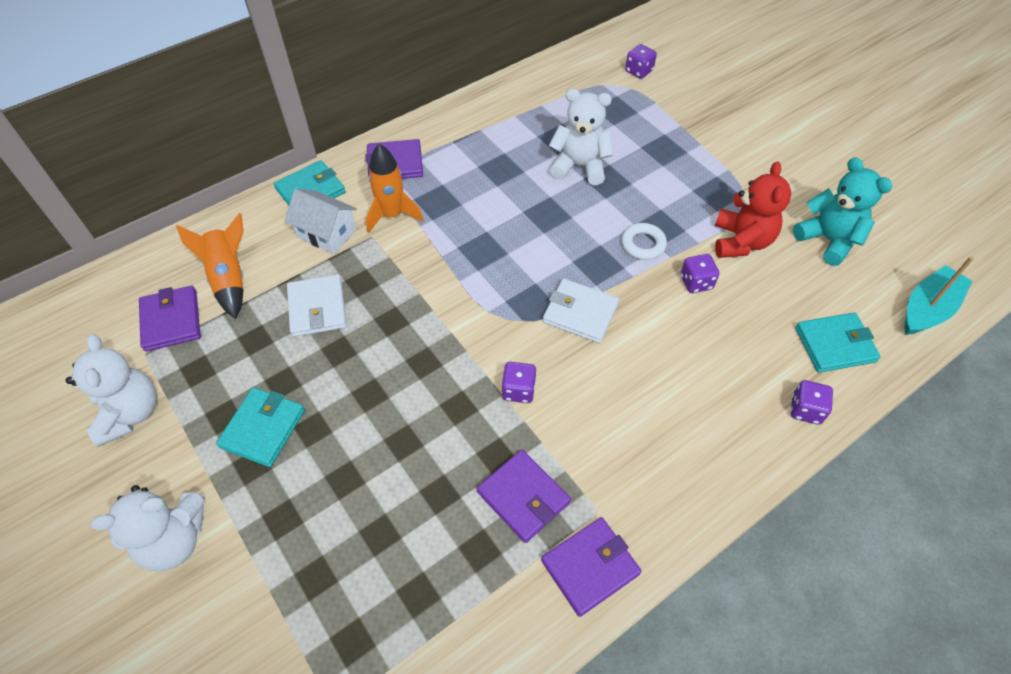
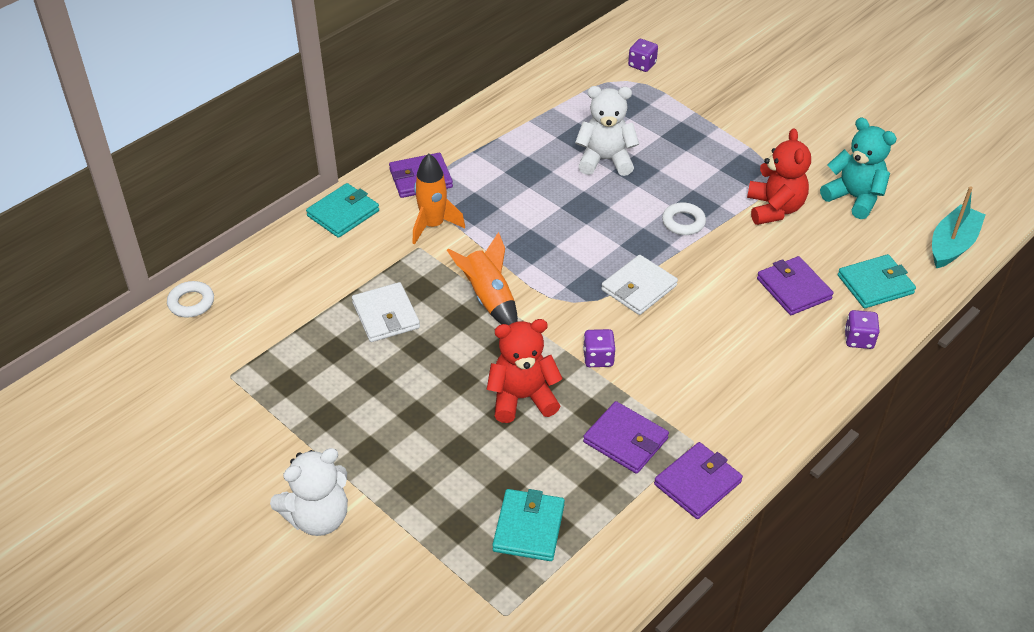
camera: 10 degrees left, 10 degrees down
white teddy bear [66,334,157,447] -> none
purple wallet [139,286,201,352] -> purple wallet moved to [757,256,834,315]
orange rocket [176,213,244,319] -> orange rocket moved to [447,232,518,325]
turquoise wallet [216,387,305,467] -> turquoise wallet moved to [492,489,565,561]
white house [285,189,357,254] -> none
white wallet [543,279,619,343] -> white wallet turned 60 degrees counterclockwise [601,255,678,315]
purple dice [680,254,720,293] -> none
none -> white ring [167,281,214,318]
none -> red teddy bear [486,319,563,423]

